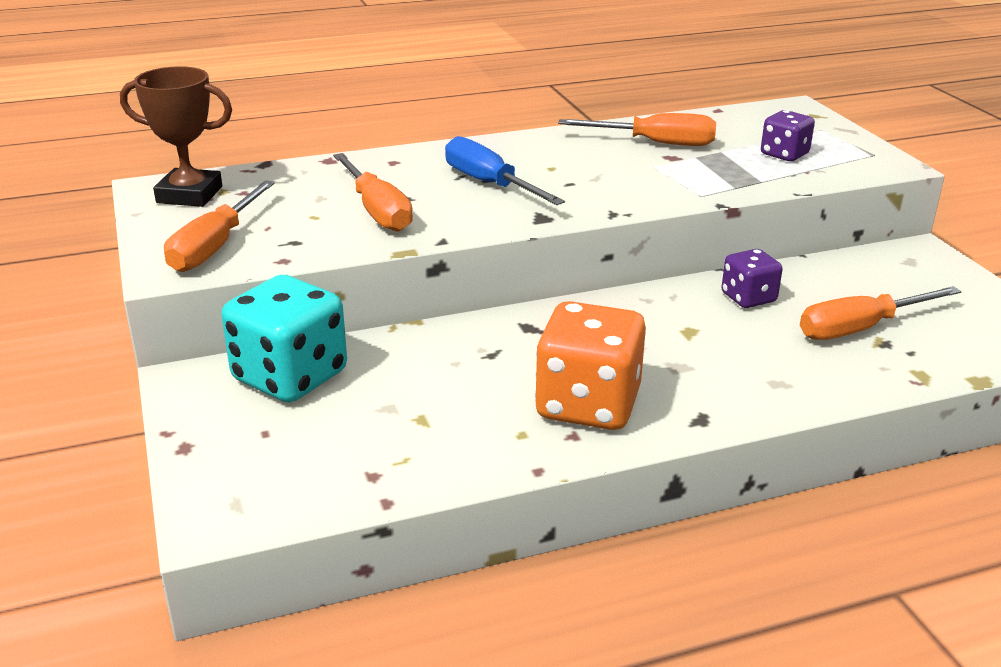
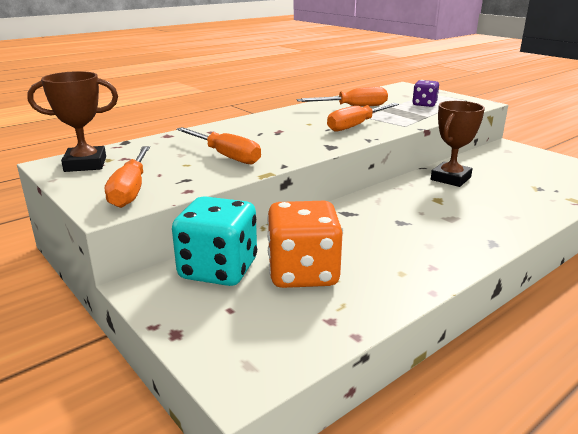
camera: 20 degrees left, 5 degrees down
blue screwdriver [445,136,565,205] -> none
orange dice [535,301,646,430] -> orange dice moved to [267,201,343,288]
purple dice [722,249,783,308] -> brown trophy [431,101,485,187]
orange screwdriver [800,286,961,340] -> orange screwdriver moved to [327,103,399,132]

